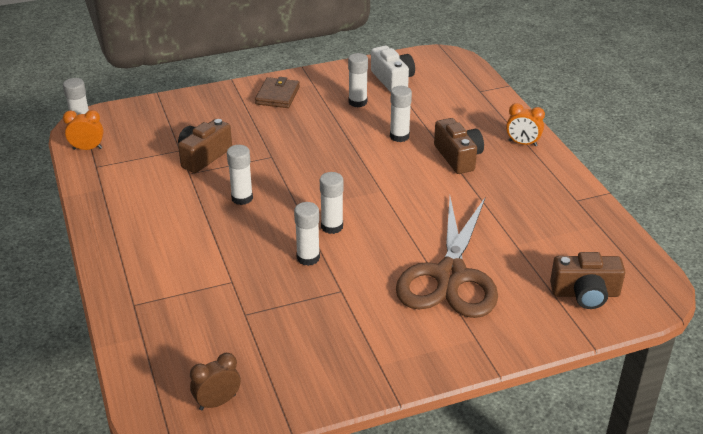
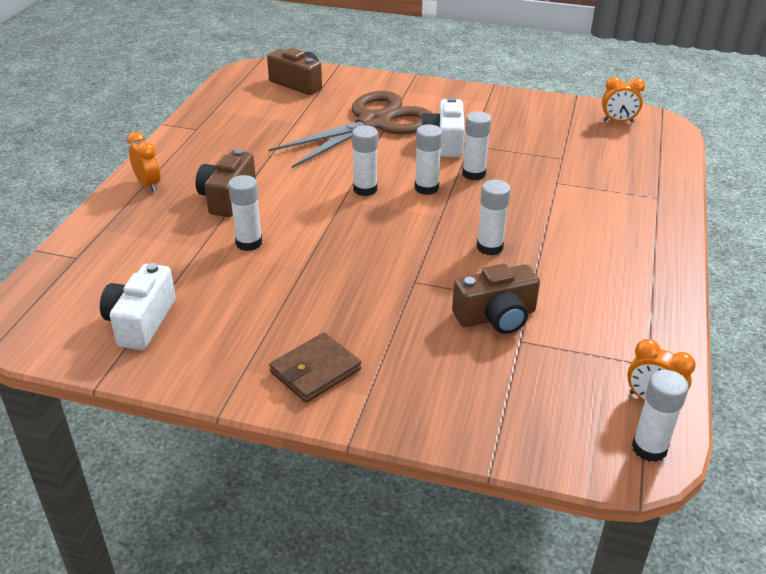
camera: 145 degrees left, 0 degrees up
brown clock [190,353,241,411] -> orange clock [602,77,645,123]
white glue stick [348,53,368,107] -> white glue stick moved to [352,126,378,196]
none -> white camera [421,97,465,157]

